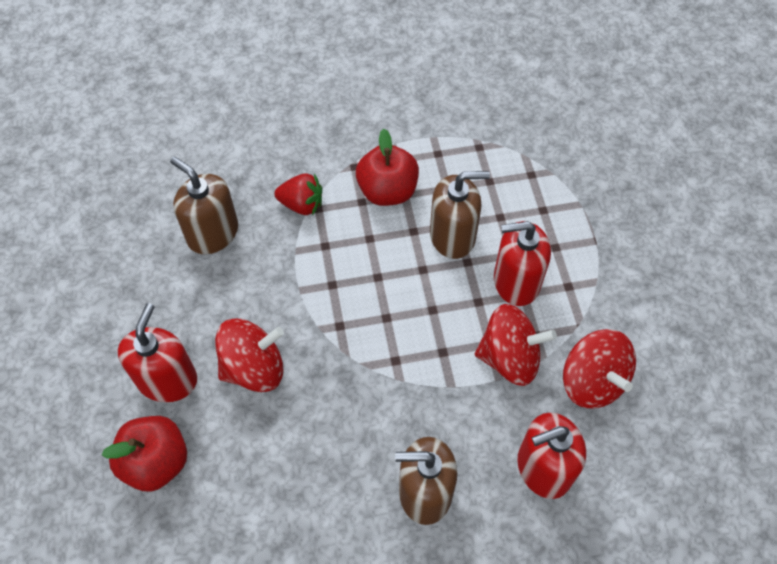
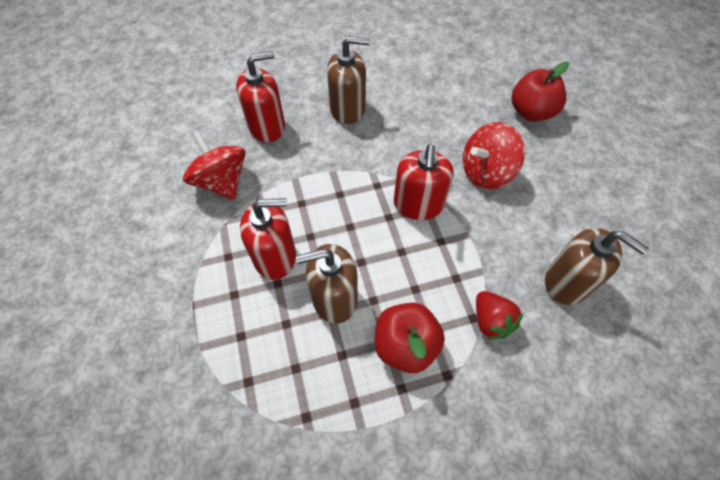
camera: 175 degrees right, 0 degrees up
red soap dispenser [118,303,197,402] -> red soap dispenser moved to [394,144,454,220]
red strawberry [274,173,322,216] -> red strawberry turned 120 degrees counterclockwise [476,291,523,340]
red spinning top [475,304,557,386] -> none

